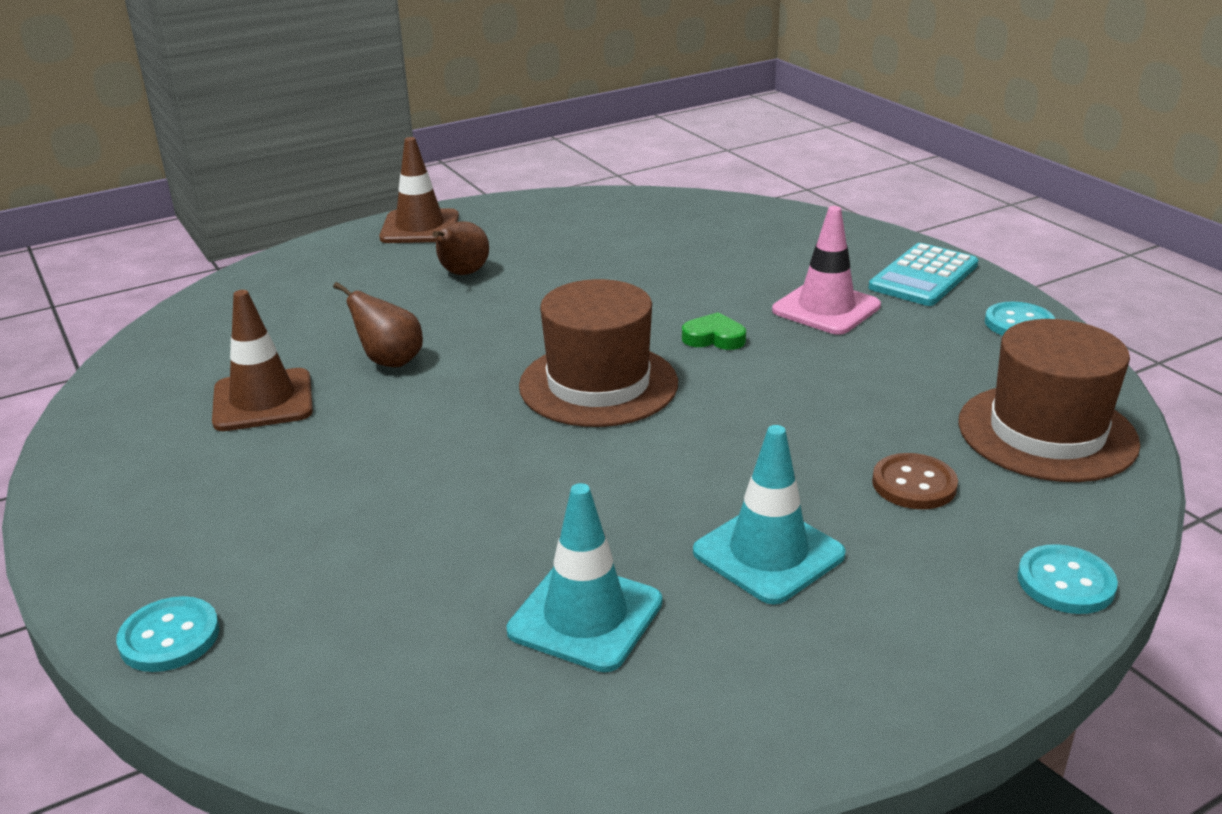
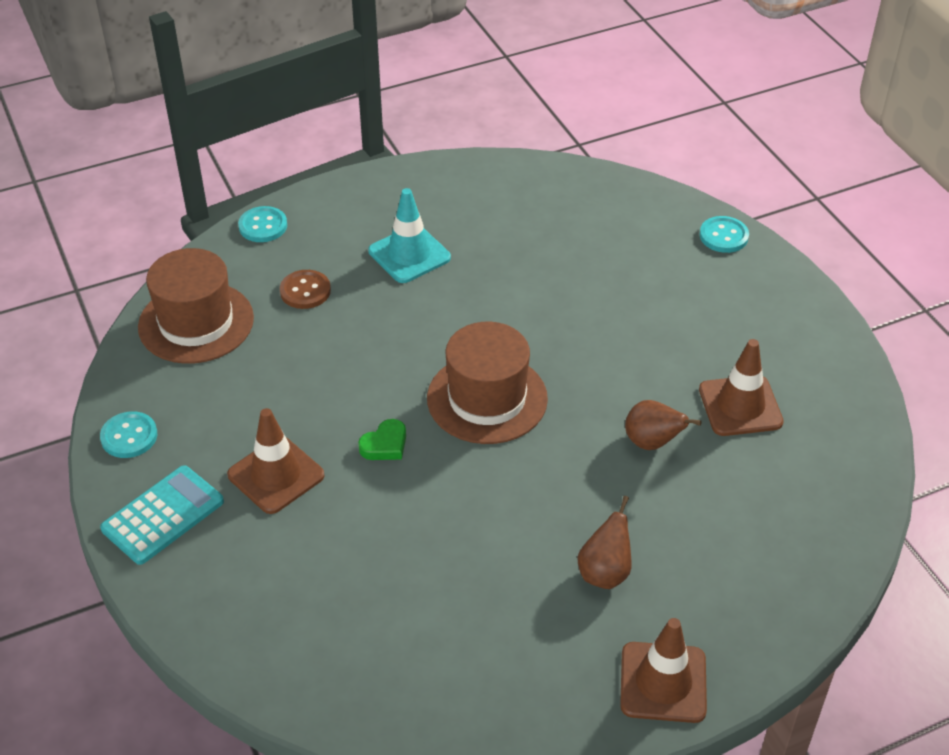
camera: 175 degrees left, 15 degrees up
turquoise traffic cone [506,483,662,672] -> none
green heart [682,312,746,350] -> green heart turned 60 degrees counterclockwise [358,419,406,460]
pink traffic cone [772,206,881,335] -> brown traffic cone [227,408,324,514]

